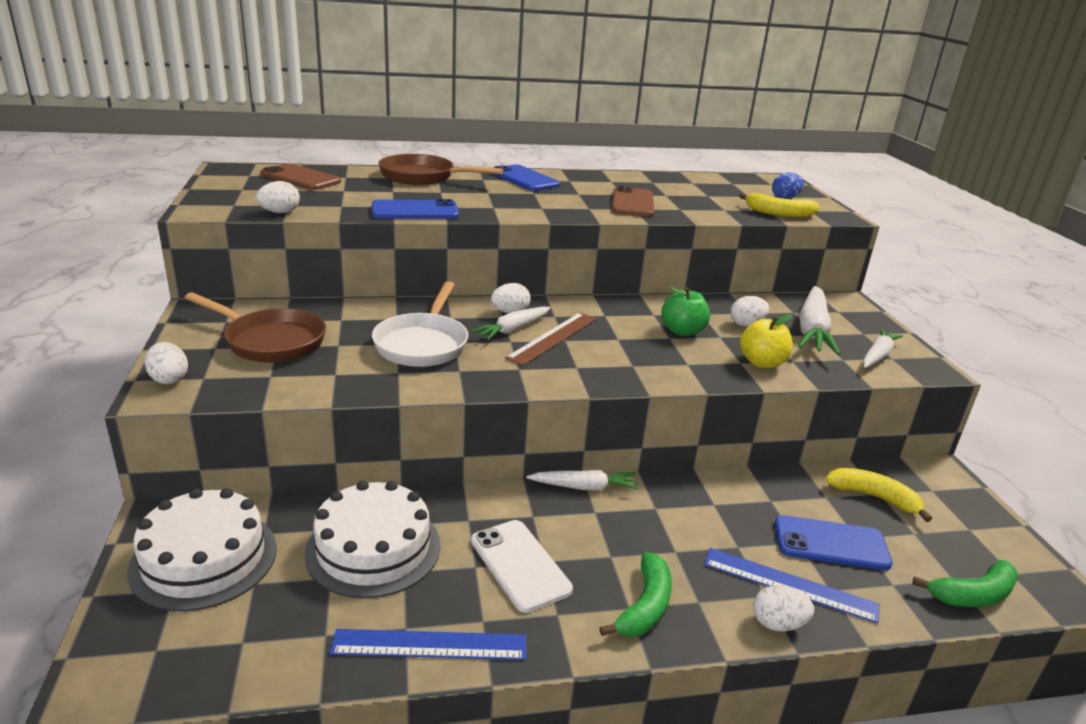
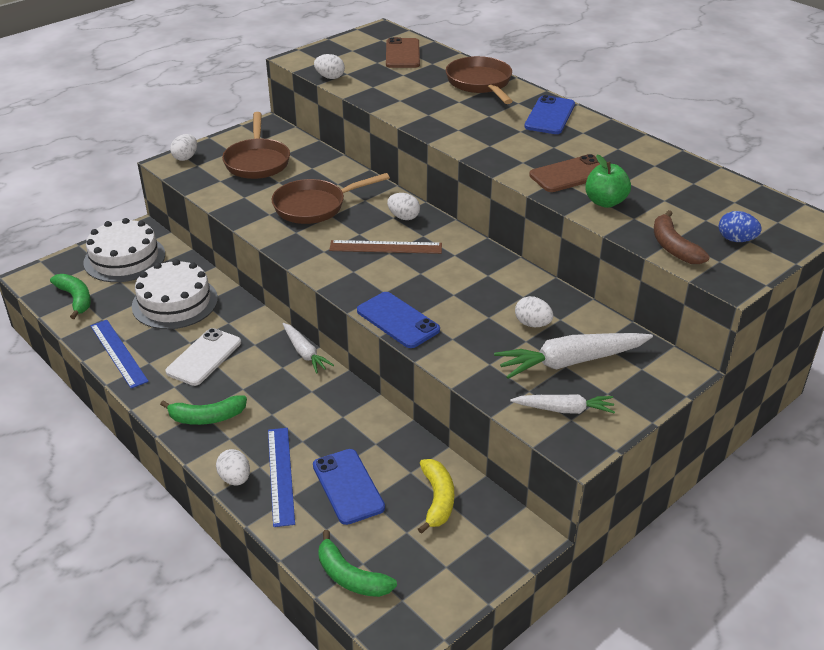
camera: 60 degrees right, 10 degrees up
blue phone [372,199,459,219] -> blue phone moved to [357,292,440,348]
white pan [372,281,468,367] -> brown pan [272,173,390,224]
white carrot [472,307,550,340] -> none
green apple [661,286,710,336] -> green apple moved to [585,155,631,208]
yellow banana [739,193,819,218] -> brown banana [654,210,710,264]
yellow apple [740,314,793,368] -> none
none -> green banana [50,274,91,319]

